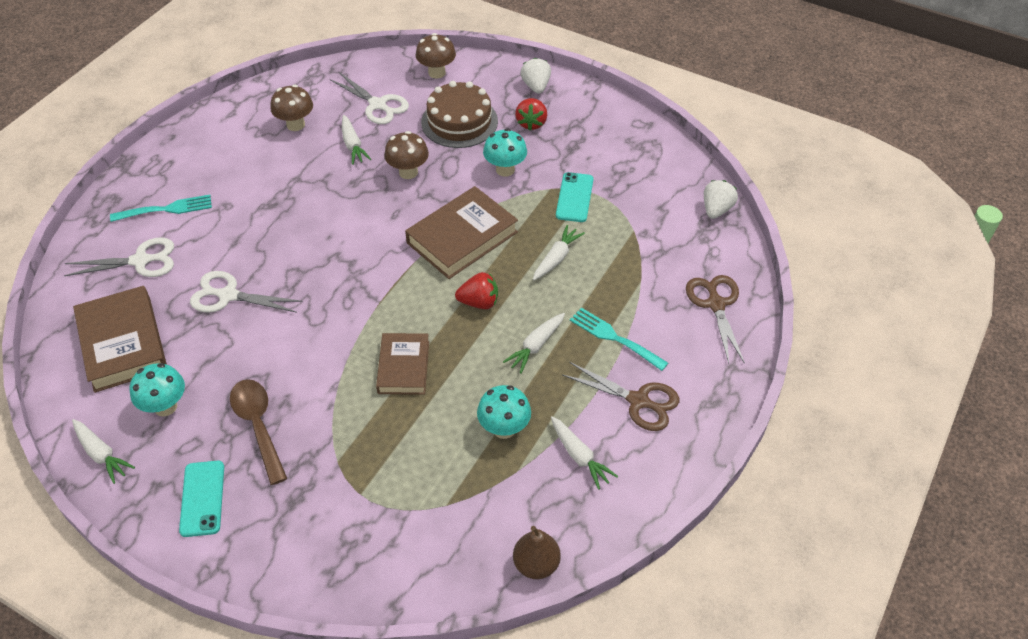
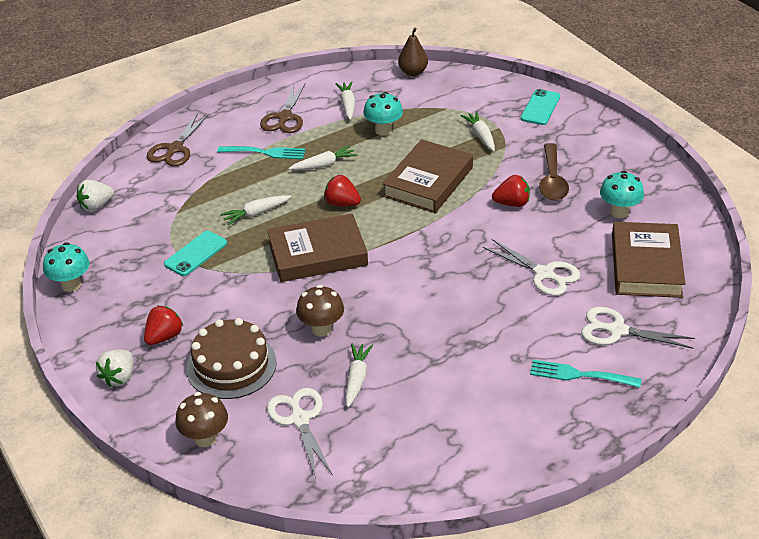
camera: 150 degrees left, 10 degrees down
white carrot [72,419,135,484] -> white carrot moved to [461,111,495,151]
turquoise phone [179,461,224,537] -> turquoise phone moved to [521,89,560,125]
brown mushroom [270,85,313,131] -> none
brown book [376,333,429,395] -> brown book [382,139,473,213], size x1.55
turquoise mushroom [483,129,527,177] -> turquoise mushroom moved to [43,242,89,292]
brown scissors [562,362,679,431] -> brown scissors turned 135 degrees counterclockwise [260,83,306,133]
turquoise fork [570,308,668,371] -> turquoise fork turned 60 degrees counterclockwise [217,146,305,159]
none -> red strawberry [492,175,530,207]

